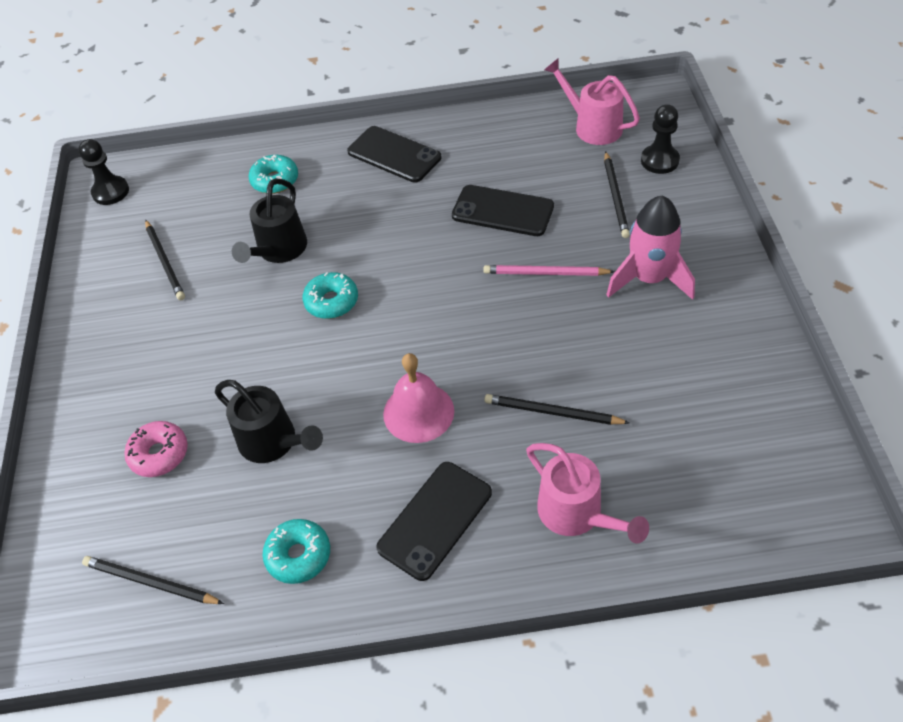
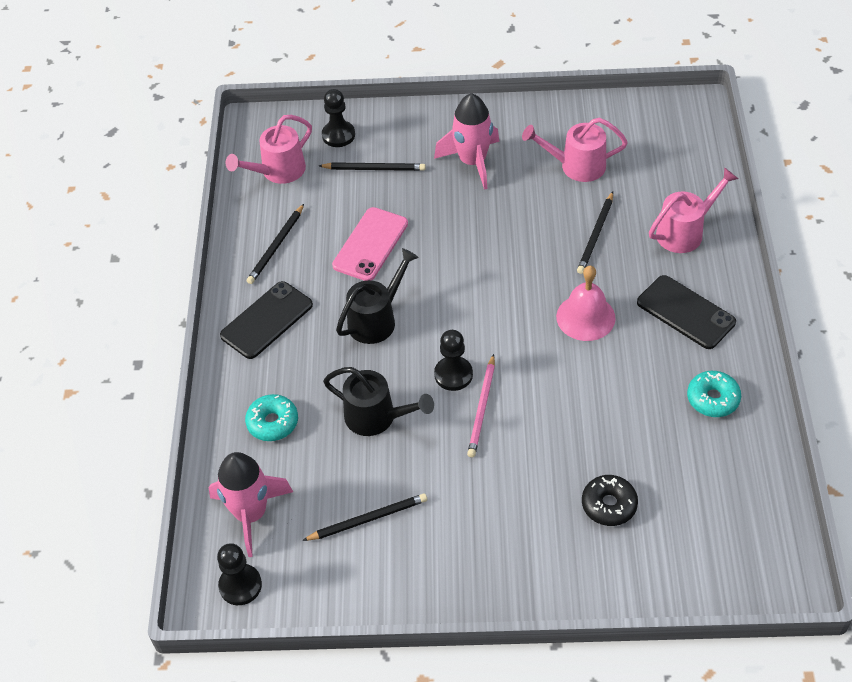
camera: 85 degrees left, 0 degrees up
black pencil [82,556,224,604] -> black pencil moved to [247,204,304,284]
pink donut [124,421,188,477] -> black donut [582,475,638,526]
black watering can [215,380,323,463] -> black watering can moved to [336,248,419,344]
turquoise donut [303,272,358,319] -> black pawn [434,330,473,391]
black phone [452,185,554,236] -> pink phone [332,207,408,281]
pink pencil [483,265,615,276] -> pink pencil moved to [467,354,495,457]
none -> pink rocket [209,452,293,557]
none -> pink watering can [522,118,628,182]

